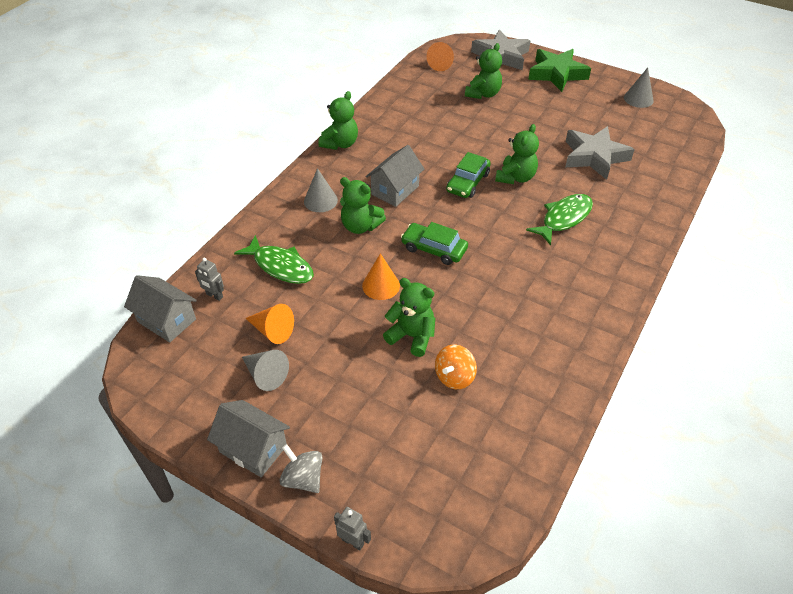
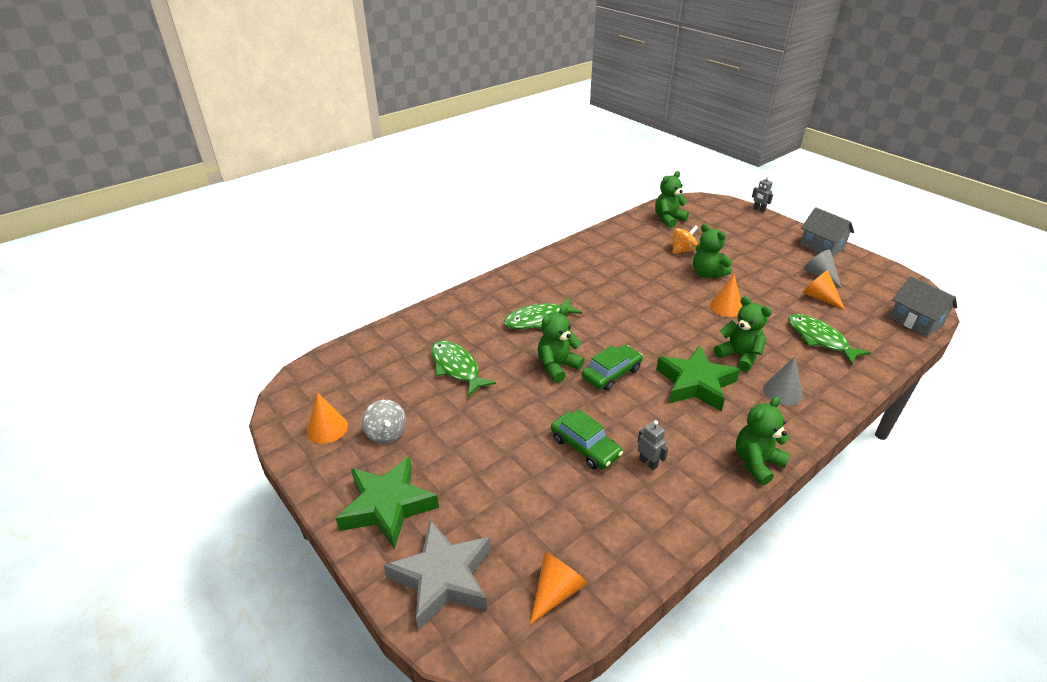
camera: 160 degrees left, 10 degrees down
grey robot [195,258,224,301] -> grey robot moved to [638,420,668,470]
grey spinning top [280,444,322,493] -> grey spinning top moved to [362,400,406,444]
grey house [366,145,424,207] -> green star [656,345,740,412]
green car [401,222,468,265] -> green car moved to [551,409,623,469]
green teddy bear [465,43,502,99] -> green teddy bear moved to [655,171,689,228]
grey star [565,126,635,180] -> green fish [431,340,496,397]
grey cone [624,68,654,108] -> orange cone [307,392,348,444]

